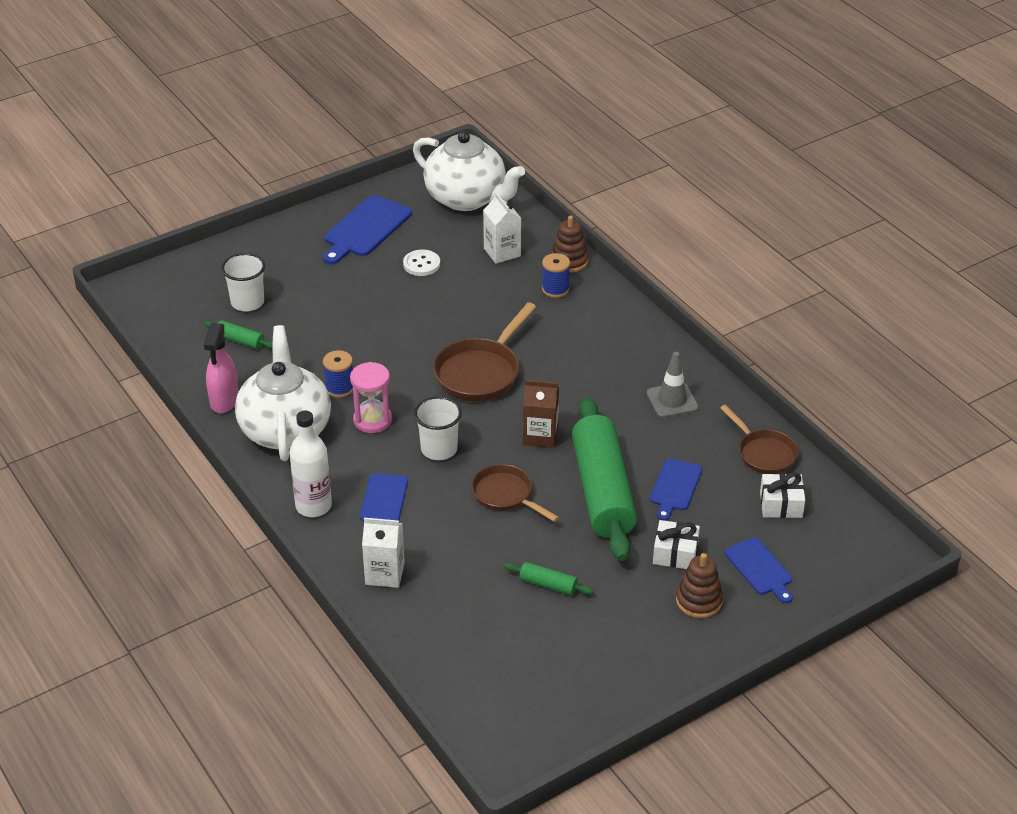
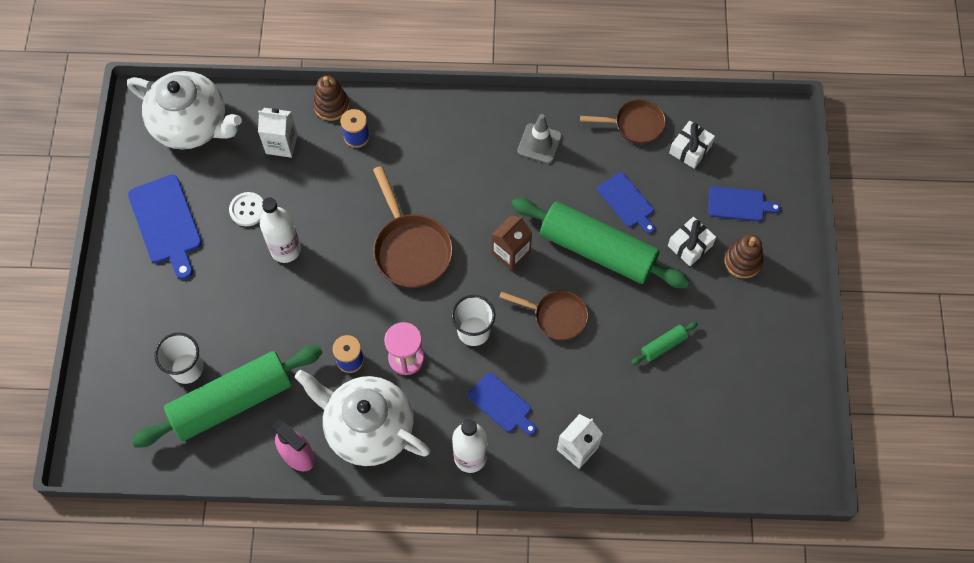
camera: 55 degrees left, 25 degrees up
green rolling pin [204,320,273,349] -> green rolling pin [131,346,323,448], size x2.50
white teapot [413,131,525,211] -> white teapot turned 45 degrees clockwise [127,71,242,149]
brown pan [472,464,559,522] -> brown pan turned 150 degrees counterclockwise [499,290,588,340]
none -> white bottle [260,197,301,263]

